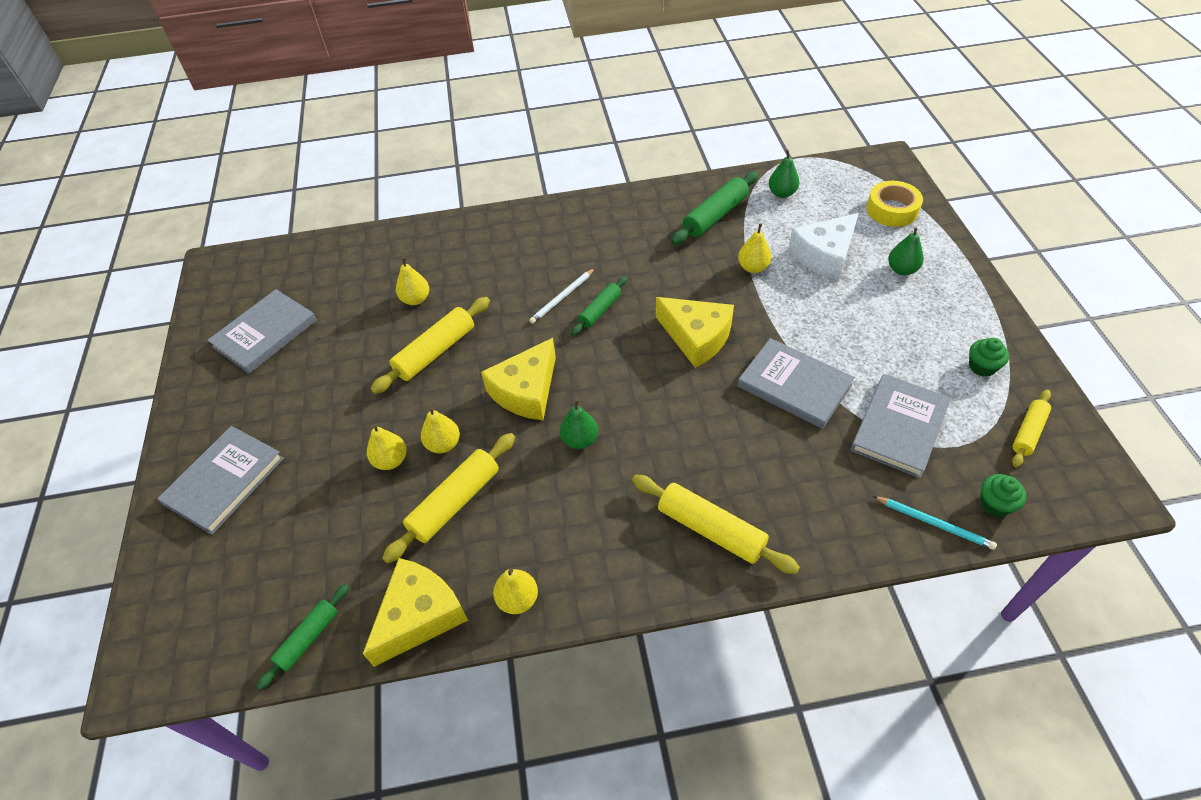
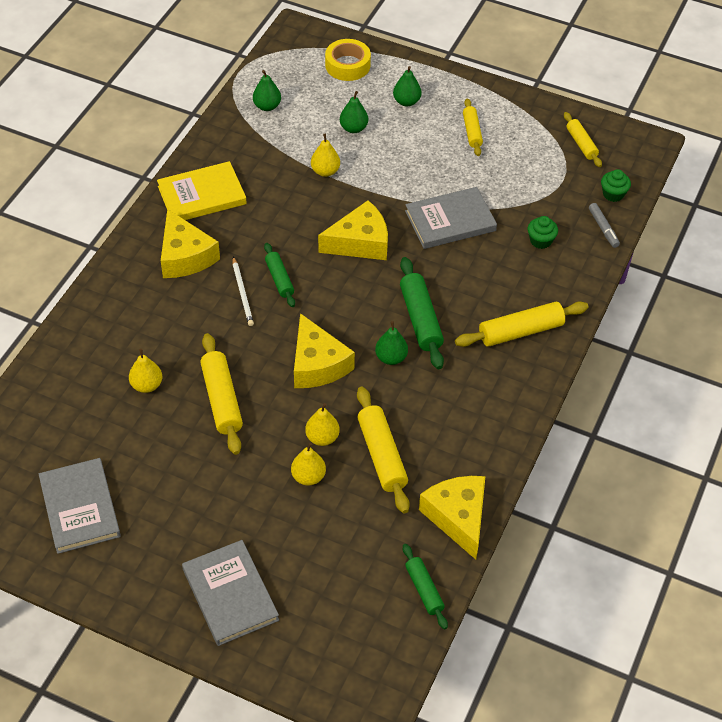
camera: 60 degrees left, 0 degrees up
yellow pear [493,568,538,614] -> none
green rolling pin [671,171,759,245] -> green rolling pin moved to [400,257,444,369]
white cheese [788,213,859,281] -> green pear [340,91,368,133]
grey book [851,374,951,478] -> none
turquoise pencil [873,496,997,550] -> grey marker [589,203,620,248]
green cupcake [969,338,1009,377] -> green cupcake moved to [528,216,558,249]
none -> yellow book [157,161,247,220]
none -> yellow cheese [161,209,220,278]
none -> yellow rolling pin [463,99,483,156]

